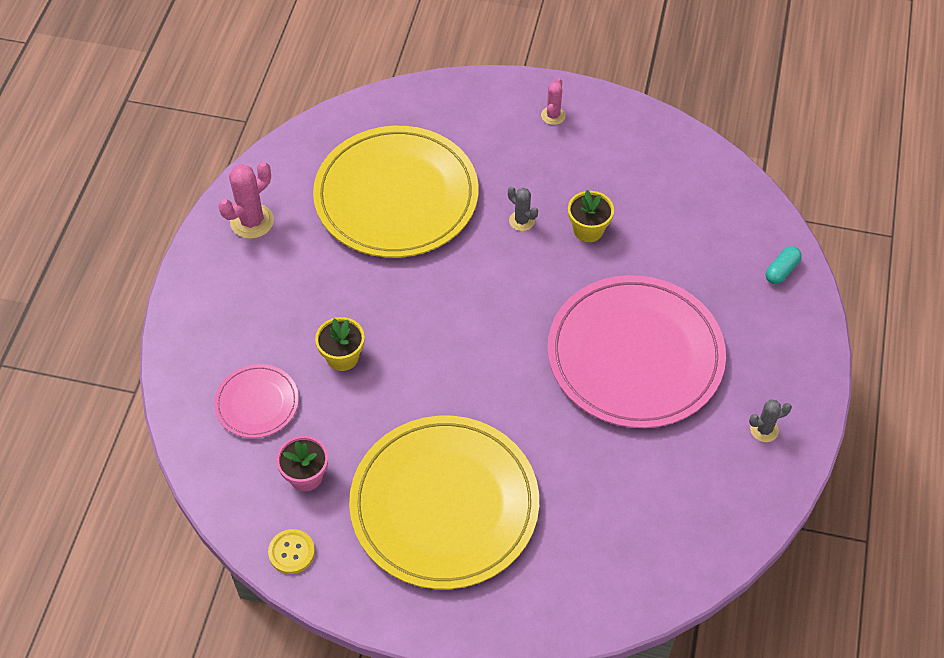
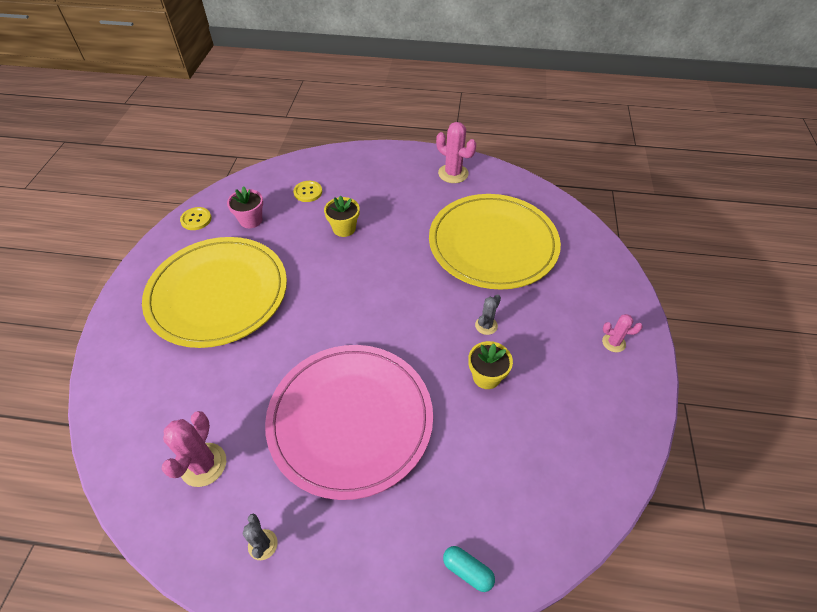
camera: 85 degrees right, 5 degrees down
pink plate [214,364,299,438] -> yellow button [293,181,322,202]
none -> pink cactus [162,411,226,487]

